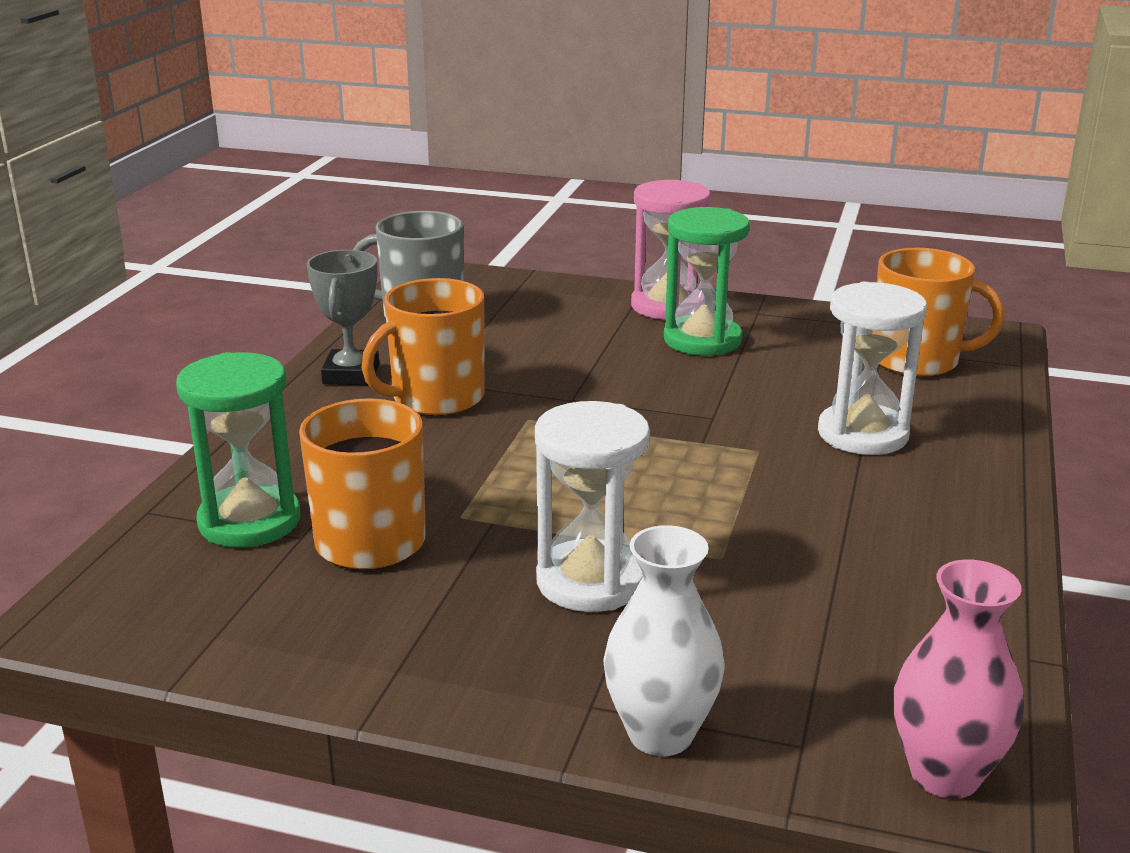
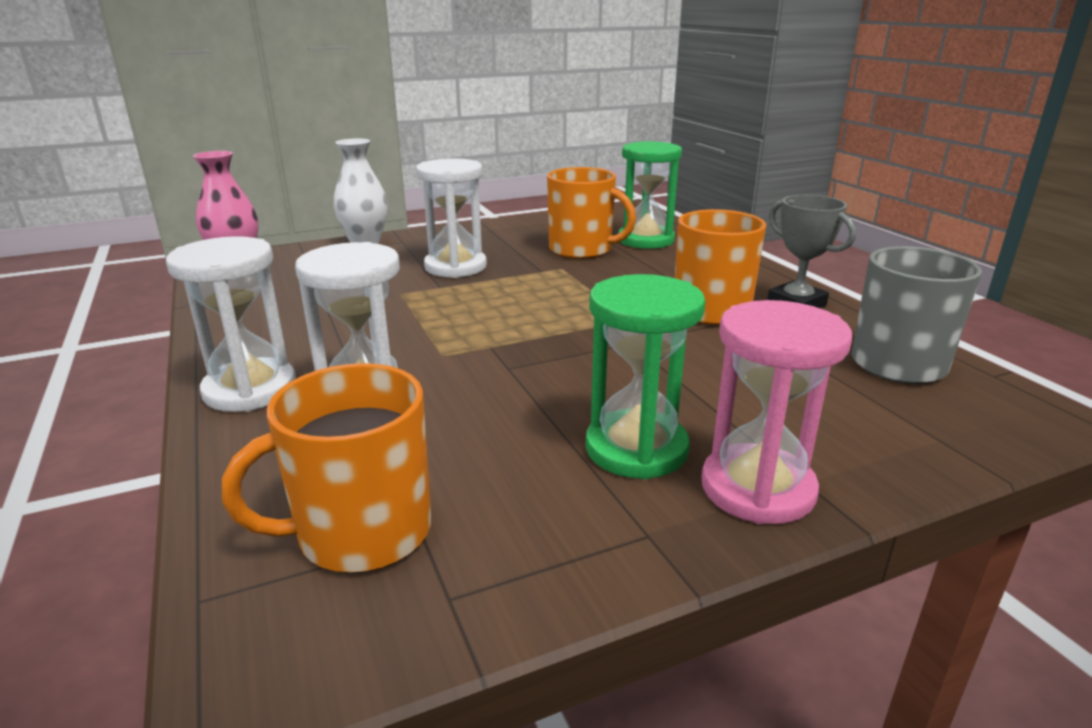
camera: 140 degrees right, 0 degrees up
none -> white hourglass [166,236,296,412]

